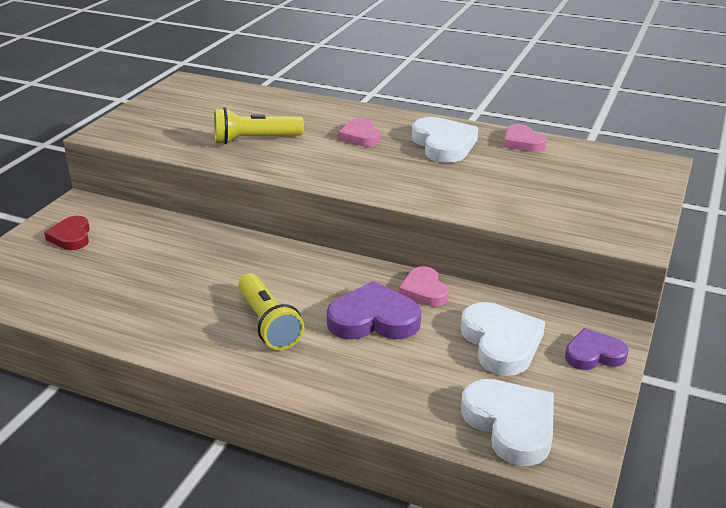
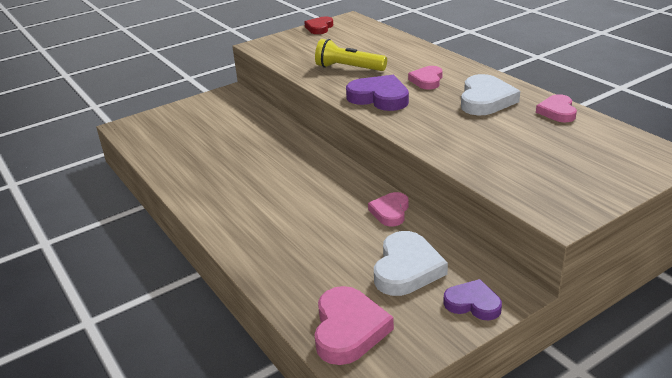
camera: 35 degrees right, 0 degrees up
red heart [44,216,90,250] -> red heart moved to [304,16,333,34]
yellow flashlight [238,273,304,350] -> none
purple heart [327,281,421,339] -> purple heart moved to [346,75,409,111]
white heart [461,379,554,466] -> pink heart [314,286,394,365]

